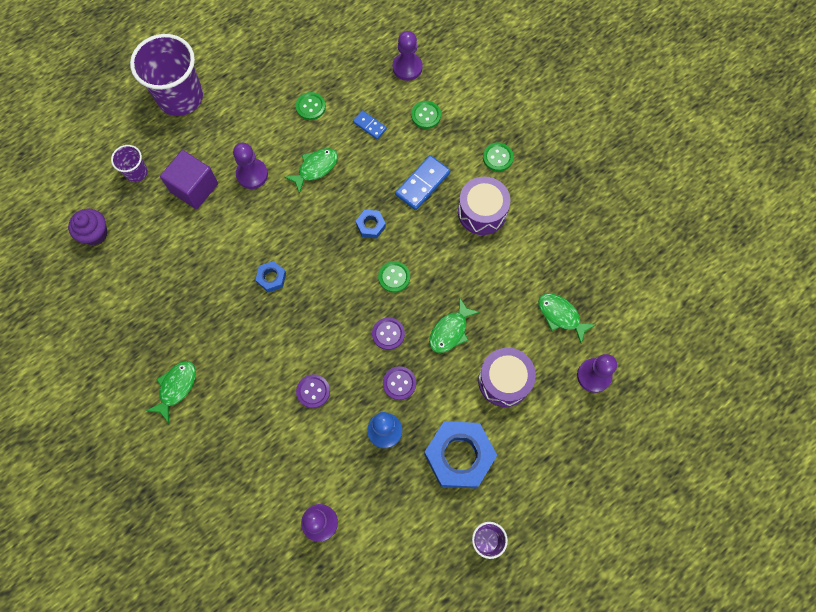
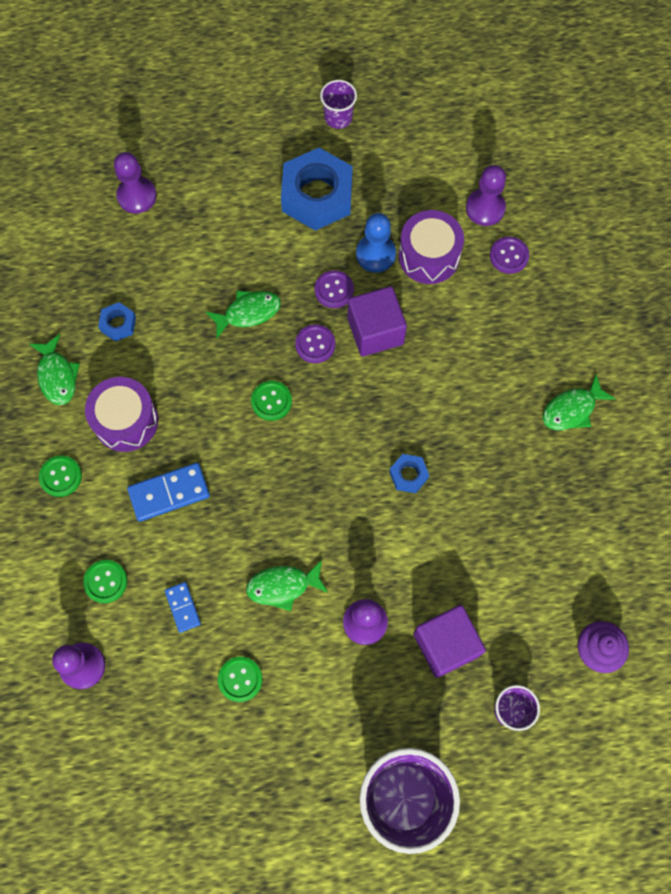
camera: 150 degrees left, 0 degrees up
purple button [296,374,330,408] -> purple button moved to [490,237,529,274]
blue nut [356,210,386,238] -> blue nut moved to [98,302,136,342]
purple drum [478,348,536,407] -> purple drum moved to [399,210,464,284]
green fish [538,293,596,343] -> green fish moved to [30,334,80,405]
none -> purple cube [348,286,407,357]

